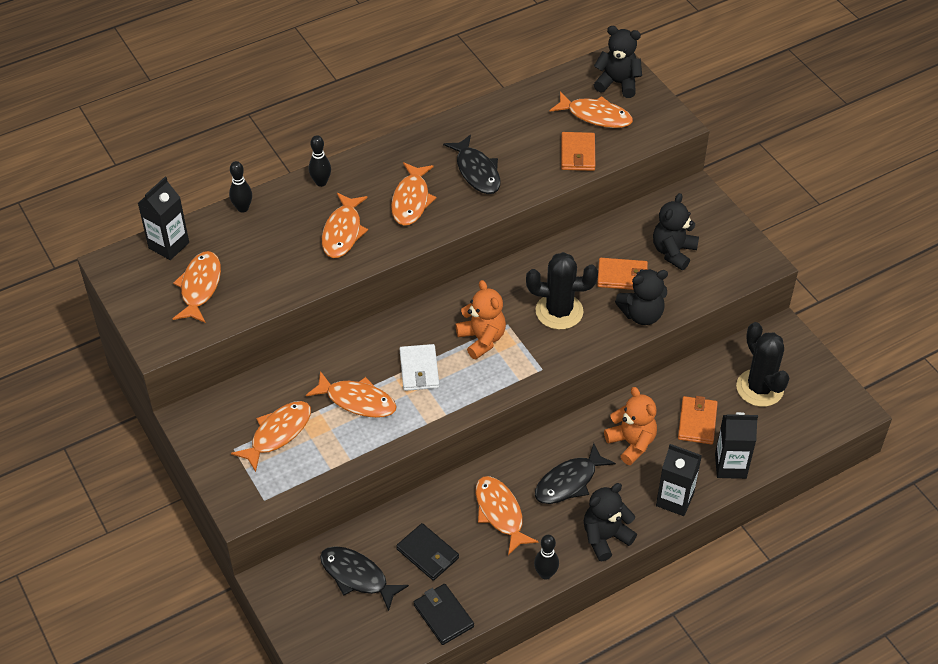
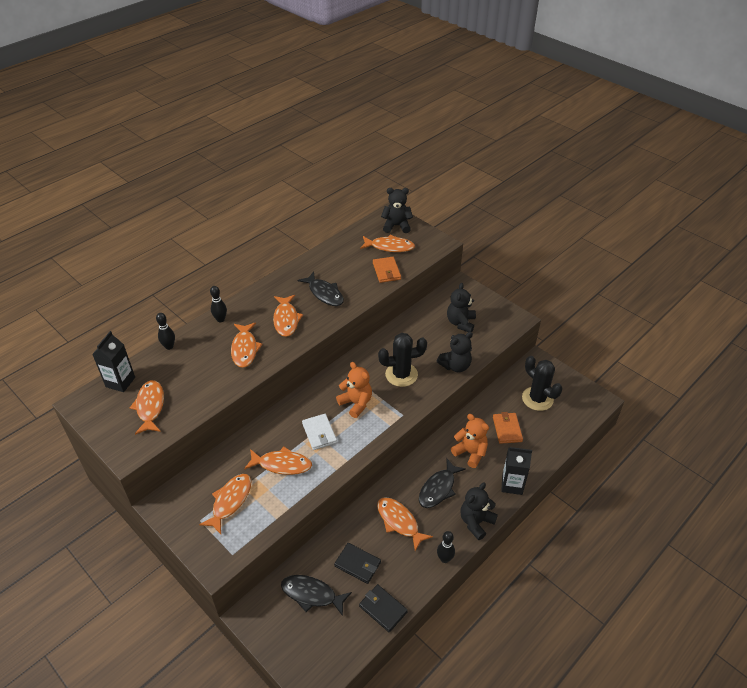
camera: 15 degrees left, 5 degrees down
orange wallet [597,258,649,290] -> none
black carton [715,412,758,479] -> none

